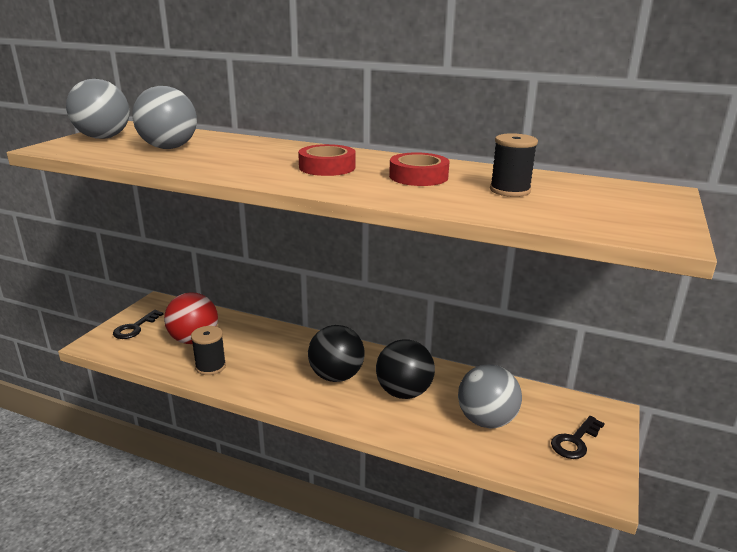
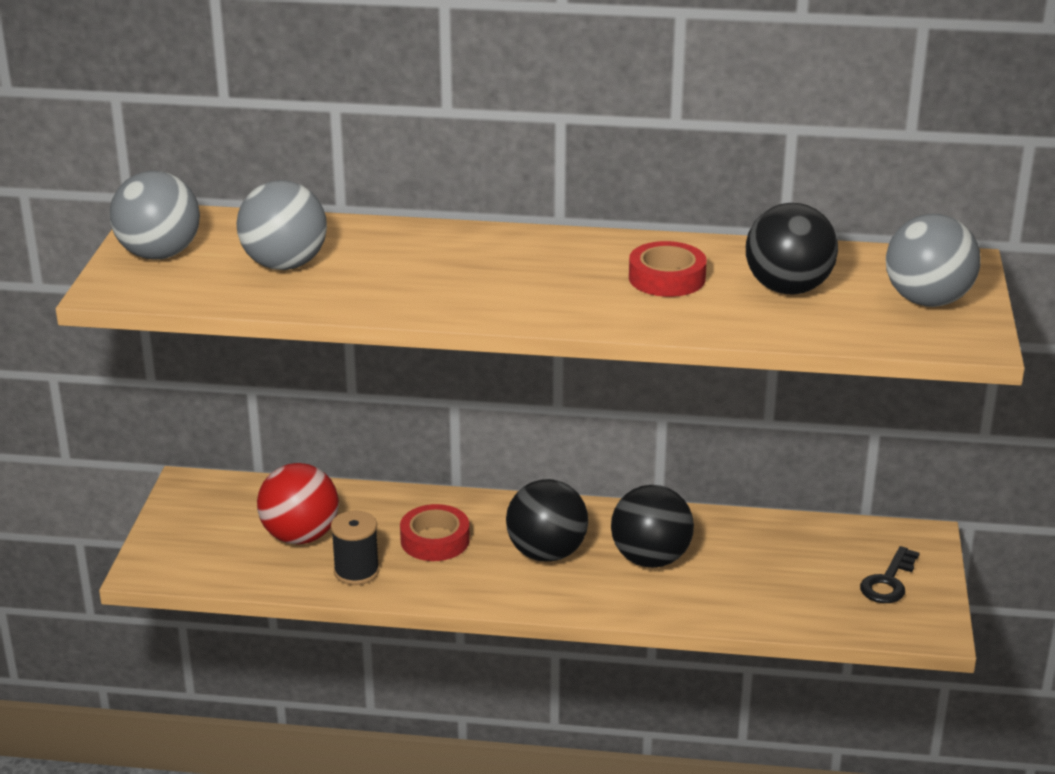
camera: 15 degrees left, 5 degrees up
black key [113,310,164,339] -> none
red tape [298,144,356,176] -> red tape moved to [400,504,470,561]
grey ball [458,364,522,428] -> grey ball moved to [886,214,981,307]
black spool [490,133,538,197] -> black ball [746,203,838,295]

